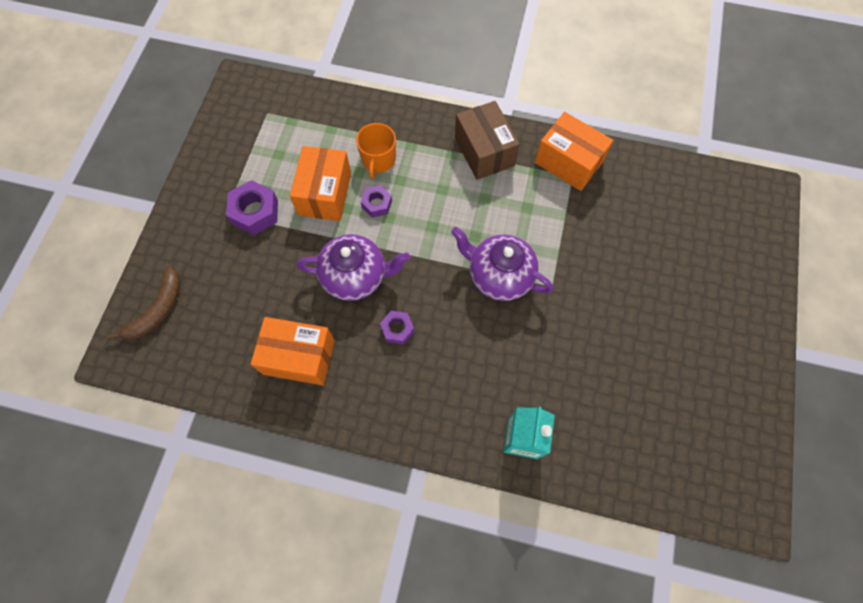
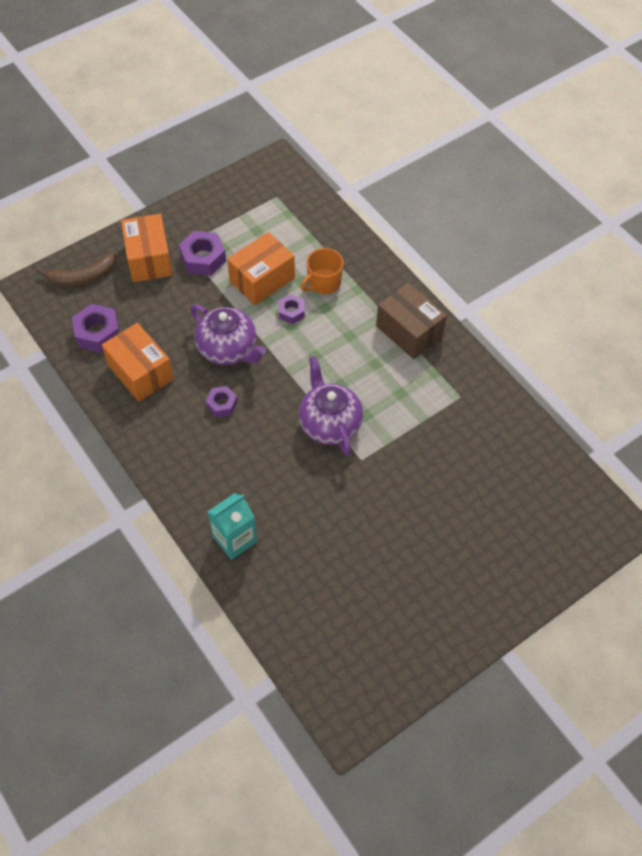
camera: 40 degrees right, 10 degrees down
brown box [455,101,520,180] -> brown box turned 60 degrees counterclockwise [376,283,447,359]
orange box [535,112,613,191] -> orange box moved to [121,214,173,282]
none -> purple nut [72,304,120,353]

